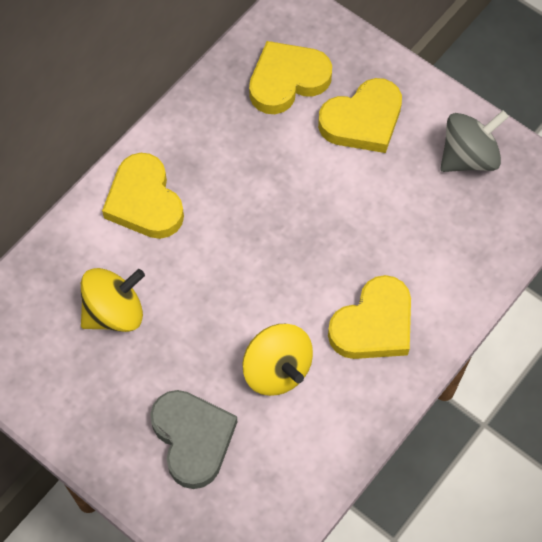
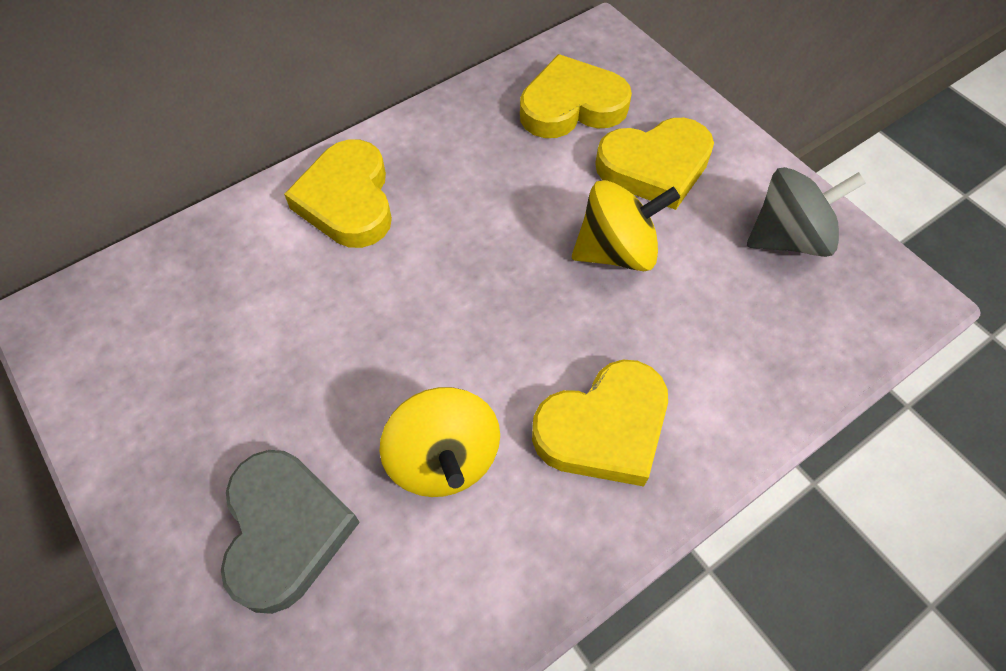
camera: 15 degrees right, 5 degrees down
yellow spinning top [81,268,145,332] -> yellow spinning top moved to [572,180,680,271]

